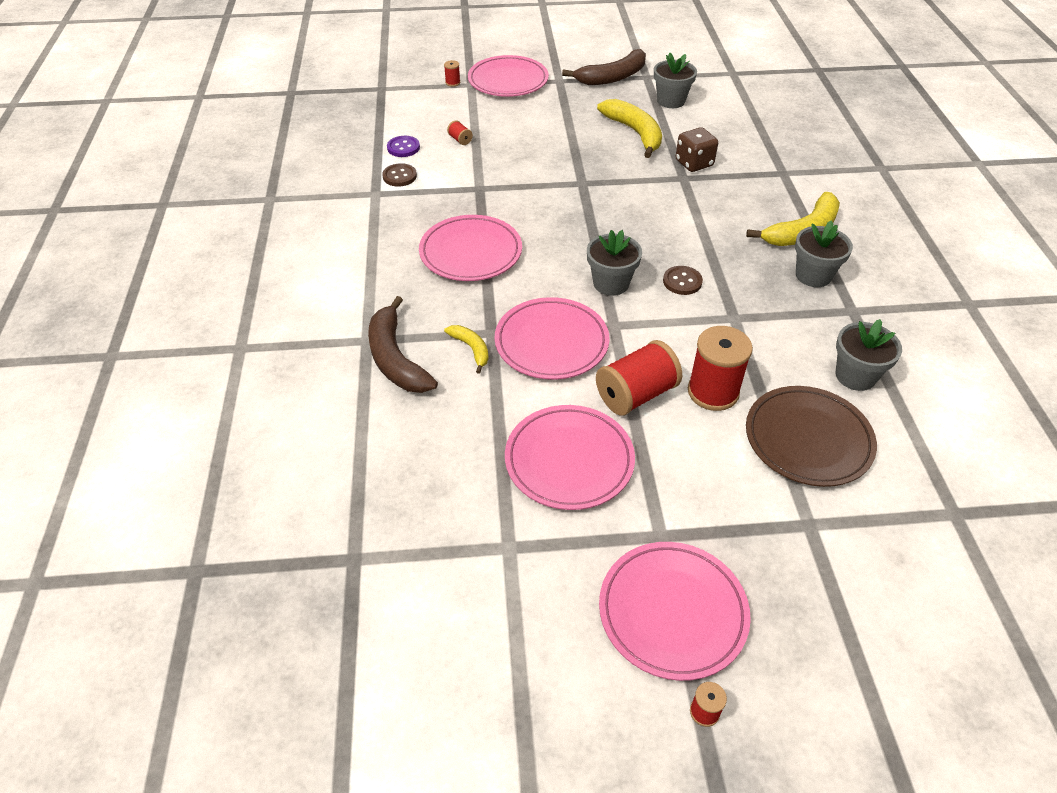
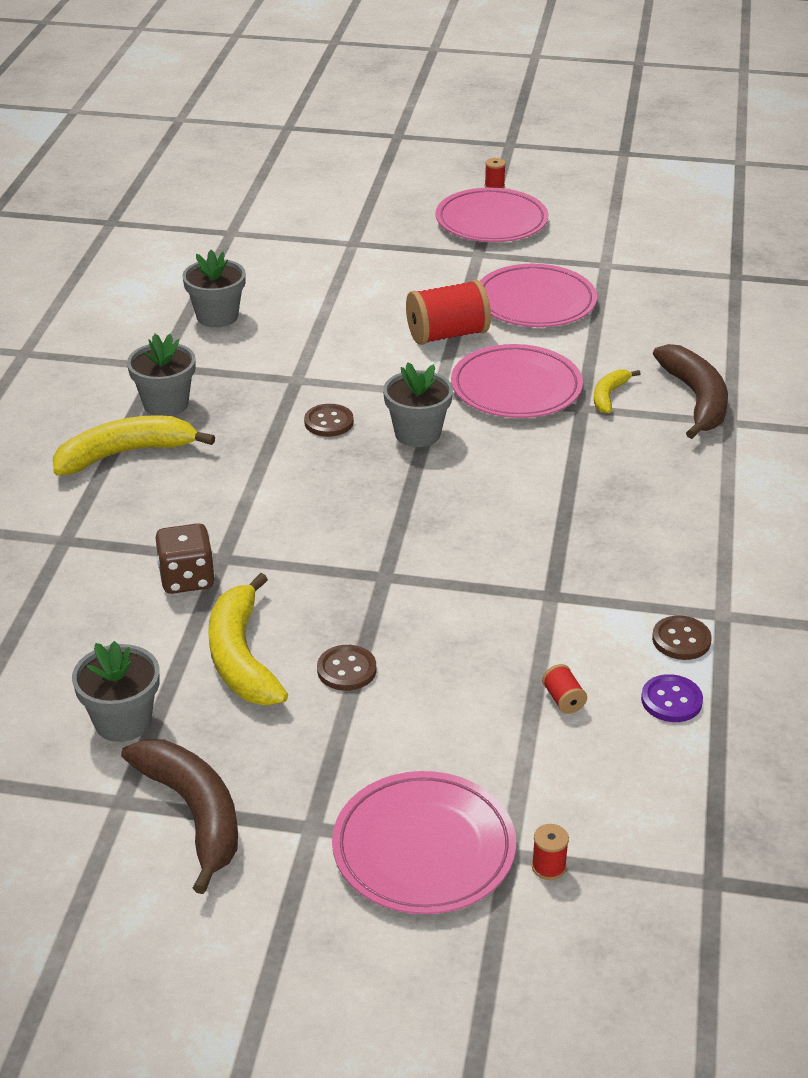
camera: 165 degrees left, 10 degrees down
pink plate [419,215,522,281] -> none
yellow banana [444,325,489,374] -> yellow banana turned 45 degrees clockwise [594,369,641,413]
brown banana [562,49,646,85] -> brown banana turned 75 degrees clockwise [121,739,238,894]
red spool [688,326,753,411] -> none
brown plate [746,386,877,487] -> none
none -> brown button [317,645,376,691]

